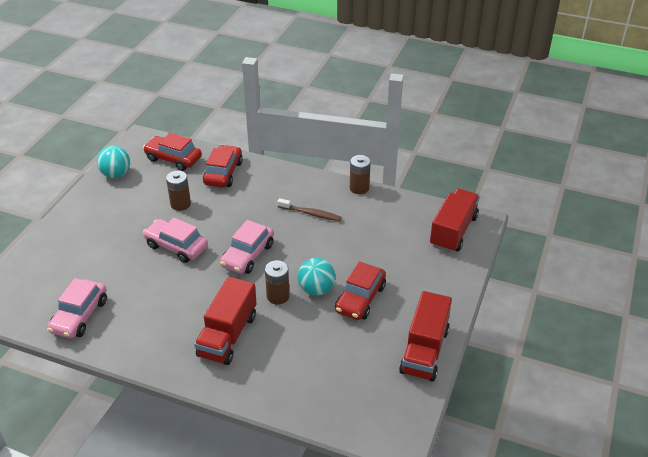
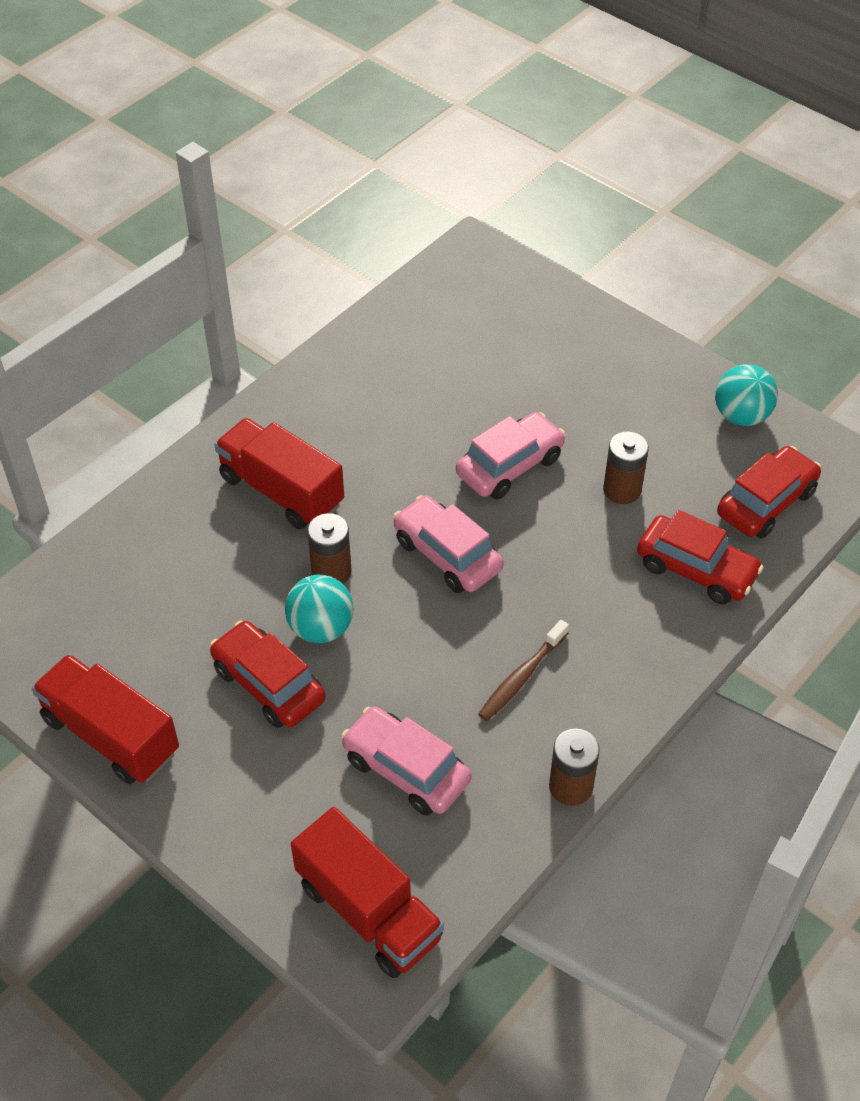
camera: 110 degrees right, 10 degrees up
pink car [47,278,107,339] -> pink car moved to [341,707,471,816]

